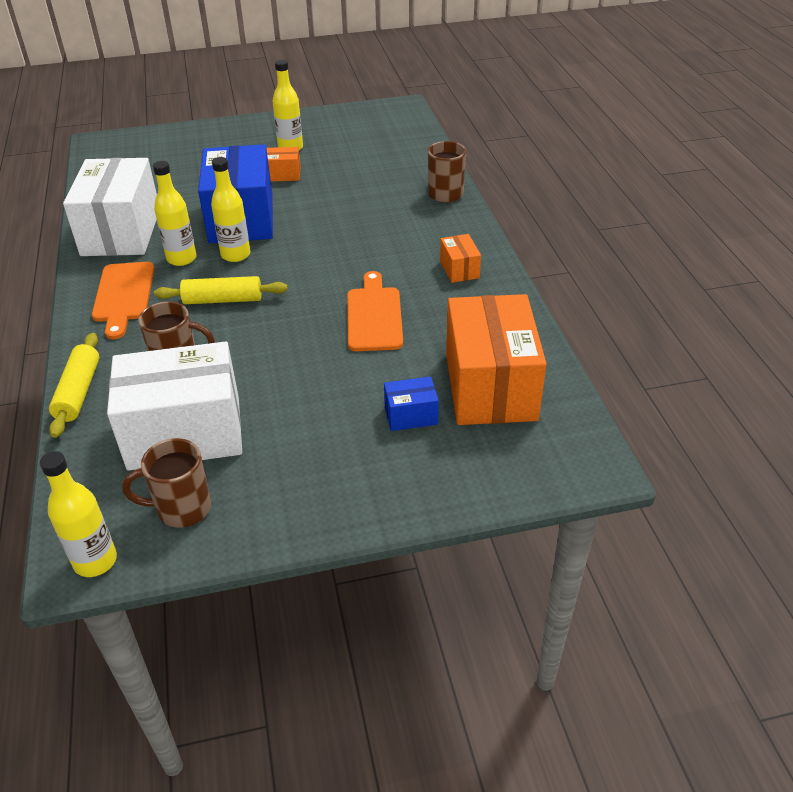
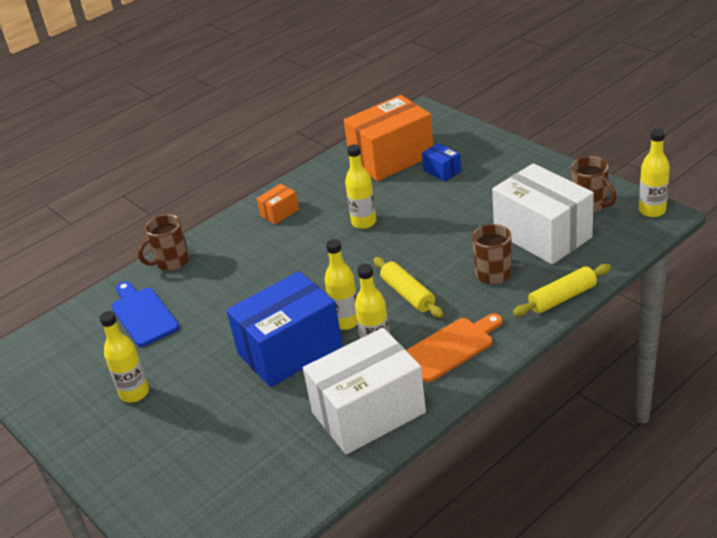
camera: 115 degrees left, 5 degrees down
orange box [266,147,301,182] -> none
orange cutting board [347,271,403,351] -> yellow bottle [345,144,377,229]
none -> blue cutting board [112,281,179,347]

